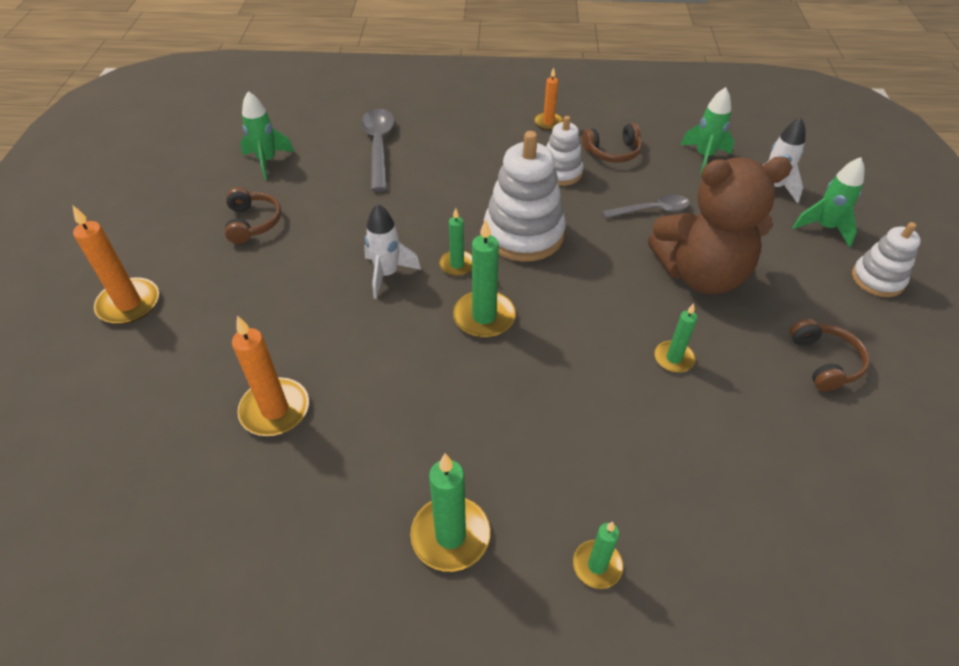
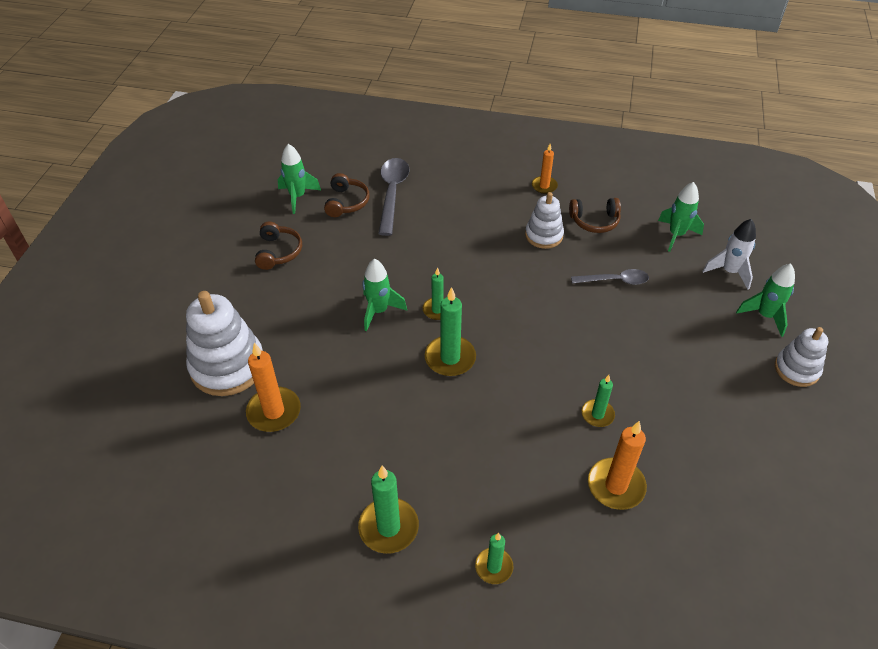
camera: 10 degrees right, 0 degrees up
orange candle [73,206,159,324] -> orange candle moved to [588,421,647,510]
white rocket [364,204,421,299] -> green rocket [363,259,407,331]
white stacking toy [484,131,566,262] -> white stacking toy moved to [186,291,263,396]
brown teddy bear [648,157,792,294] -> none
brown headphones [790,319,870,391] -> brown headphones moved to [324,173,370,217]

